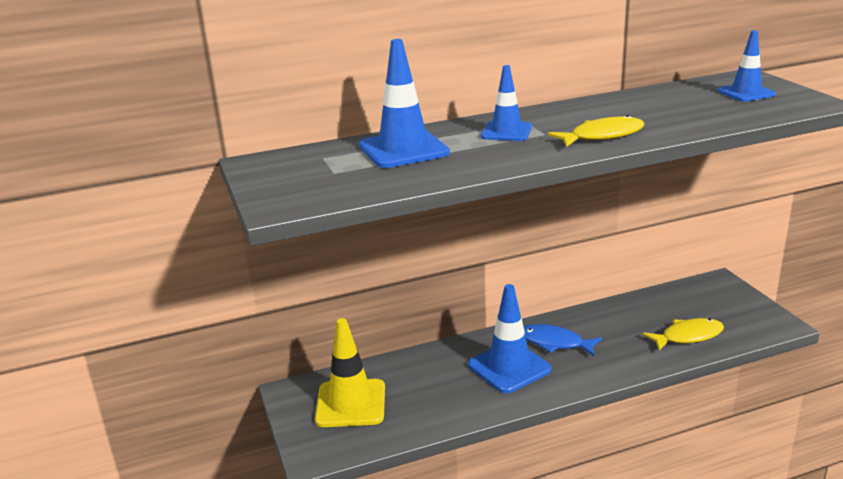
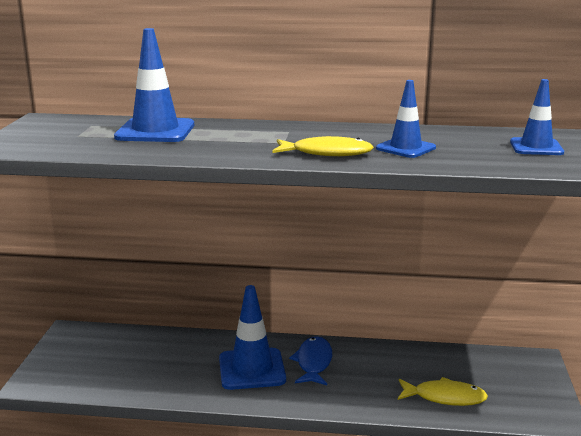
camera: 25 degrees right, 5 degrees down
yellow traffic cone [315,318,385,427] -> none
blue traffic cone [481,65,532,141] -> blue traffic cone moved to [376,80,436,158]
blue fish [524,324,602,356] -> blue fish turned 45 degrees clockwise [289,336,332,385]

